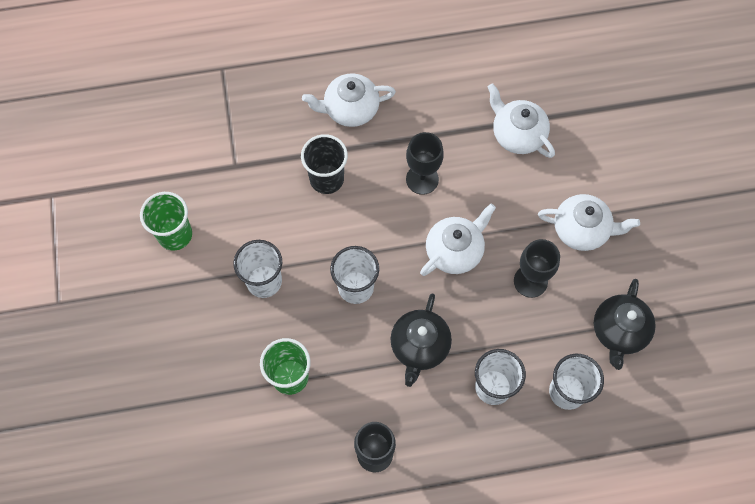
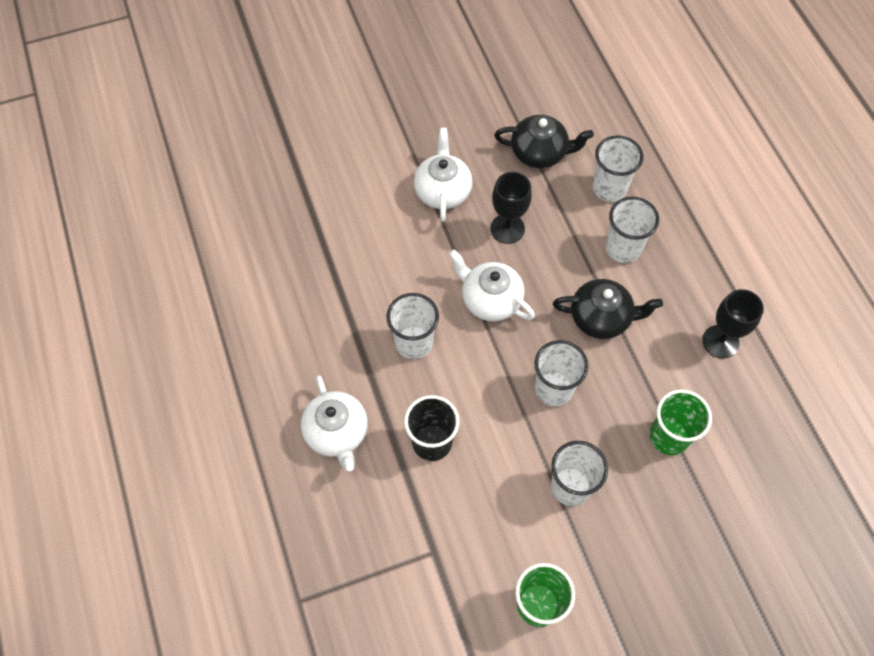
camera: 100 degrees left, 5 degrees down
black goblet [406,132,444,195] -> white cup [386,293,439,359]
white teapot [488,83,555,158] -> none

